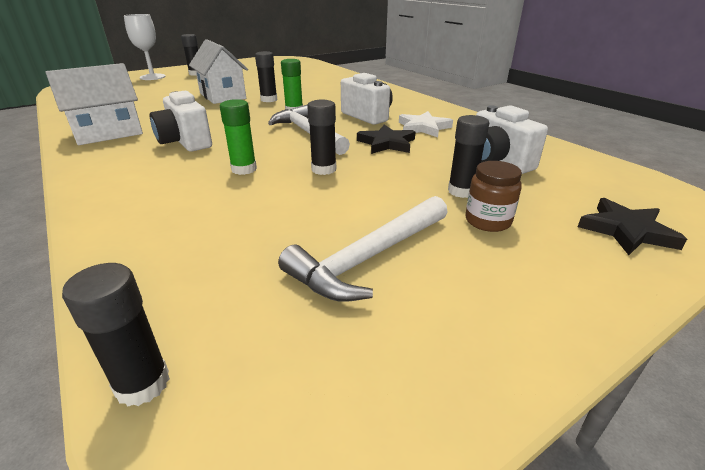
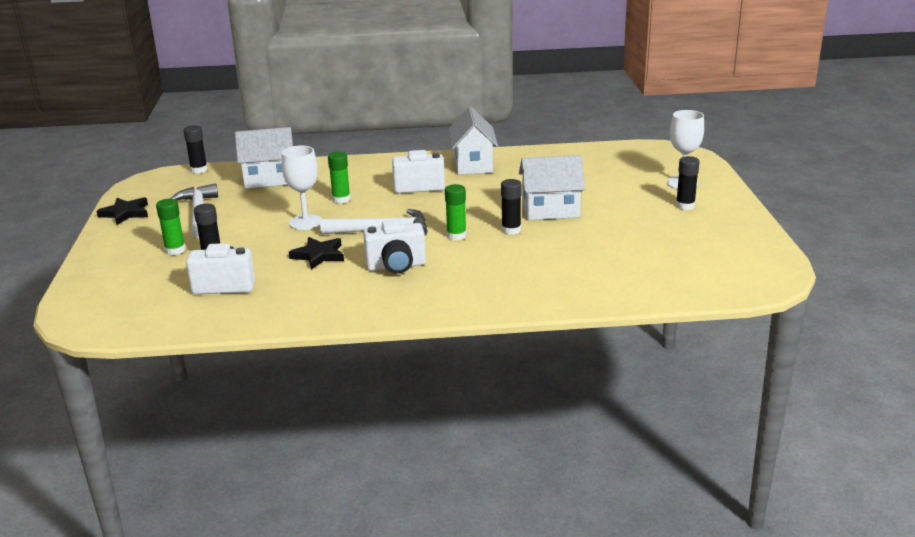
camera: 120 degrees right, 5 degrees down
black glue stick [307,100,336,175] -> white goblet [282,145,322,230]
white star [399,111,453,137] -> none
brown jar [465,161,522,232] -> green glue stick [156,199,186,255]
black star [578,198,687,255] -> black star moved to [97,197,148,225]
none -> white house [235,127,293,189]

